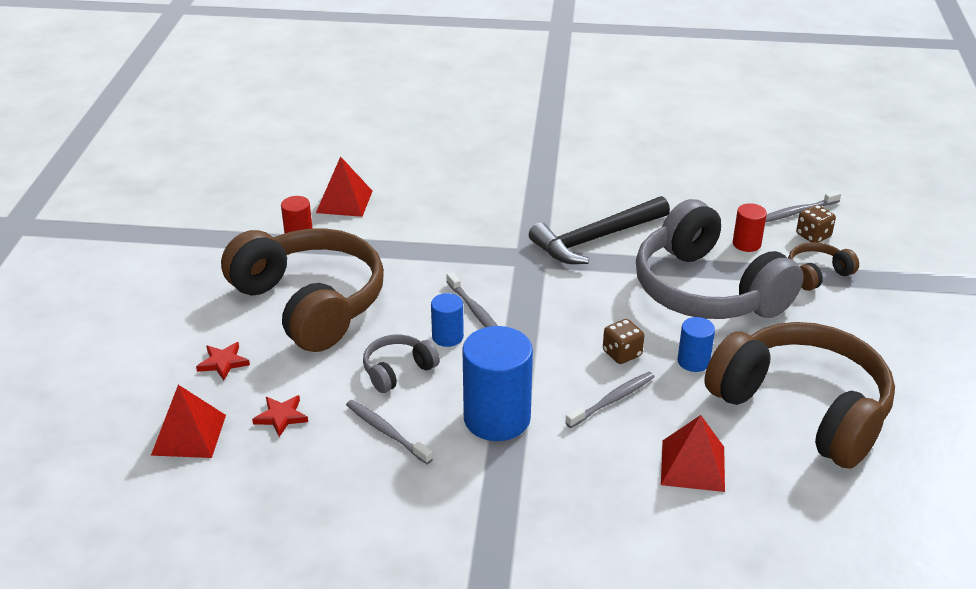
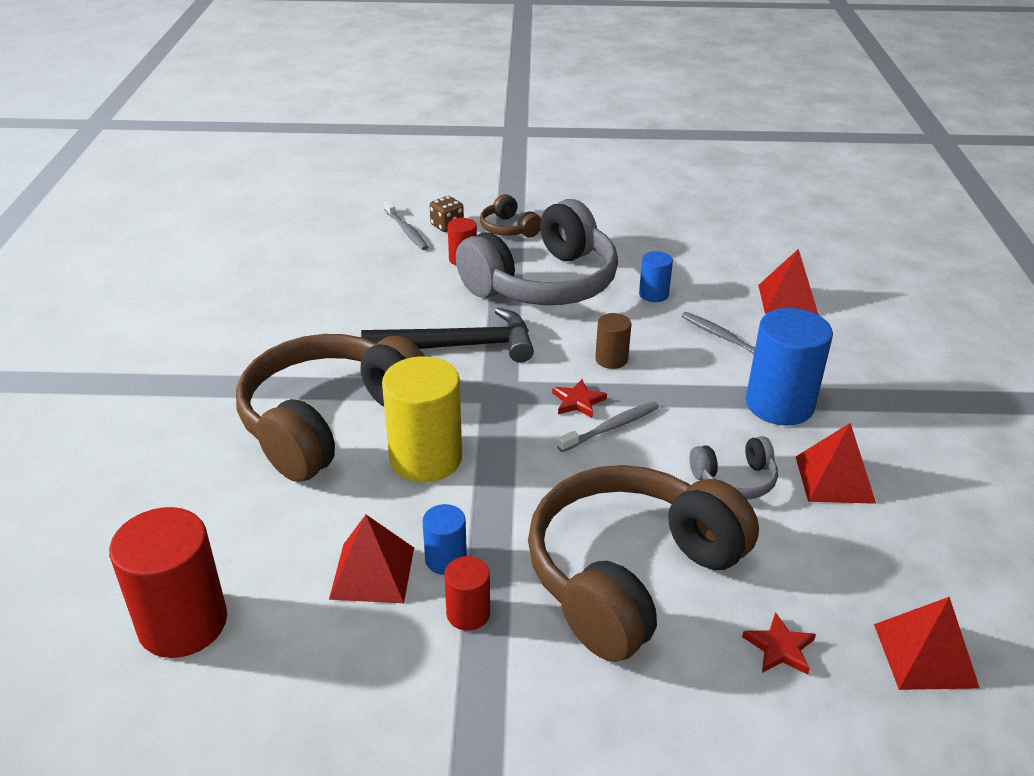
camera: 95 degrees left, 0 degrees up
red star [252,395,308,437] -> red star moved to [552,379,607,418]
grey toothbrush [346,400,433,464] -> red pyramid [796,423,876,504]
grey headphones [363,334,440,393] -> grey headphones turned 60 degrees counterclockwise [690,436,778,499]
blue cylinder [431,293,464,347] -> blue cylinder moved to [422,504,467,575]
black hammer [529,196,670,264] -> black hammer turned 60 degrees counterclockwise [361,308,534,363]
brown dice [603,319,644,364] -> none
brown headphones [704,322,895,469] -> brown headphones moved to [236,334,425,482]
none -> red cylinder [109,507,227,658]
none -> yellow cylinder [382,356,462,482]
none -> brown cylinder [595,313,631,369]

